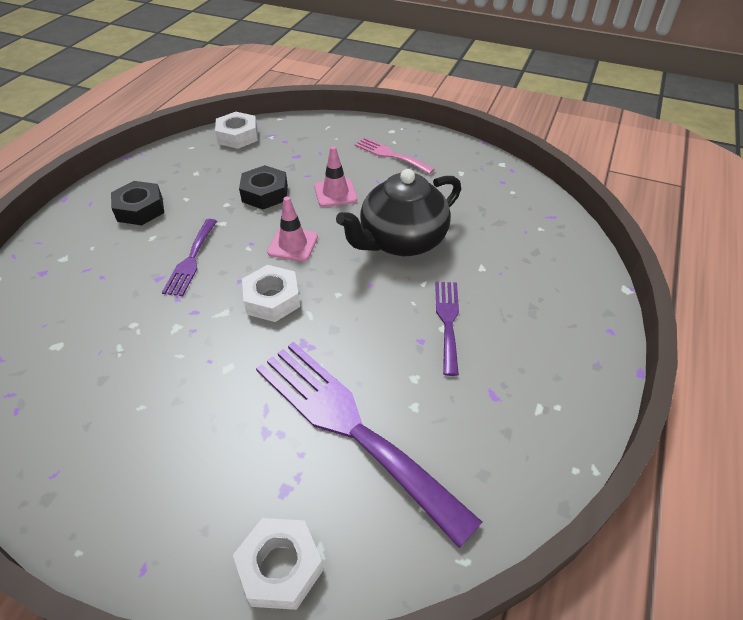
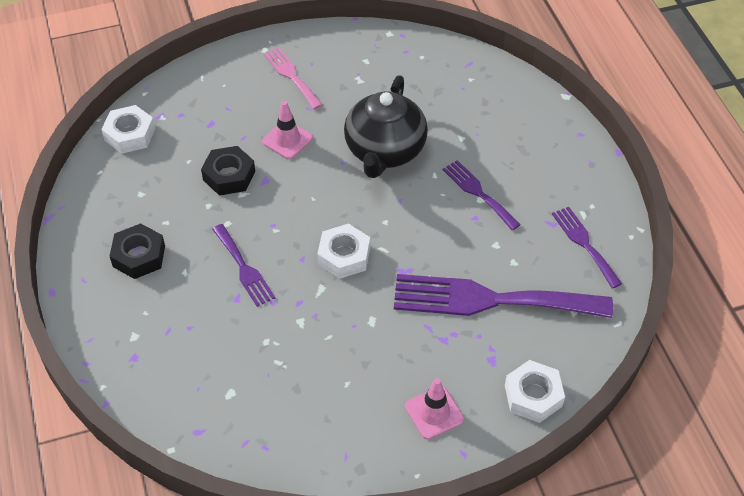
camera: 40 degrees left, 5 degrees up
pink traffic cone [267,197,318,261] -> pink traffic cone moved to [405,378,464,439]
pink fork [355,137,435,174] -> pink fork turned 60 degrees clockwise [264,47,323,109]
none -> purple fork [552,207,622,289]

